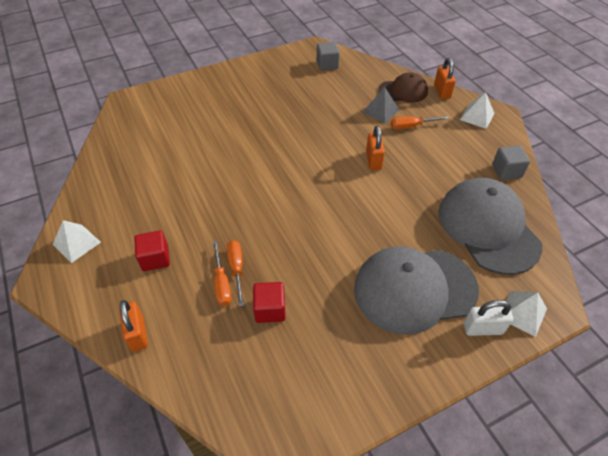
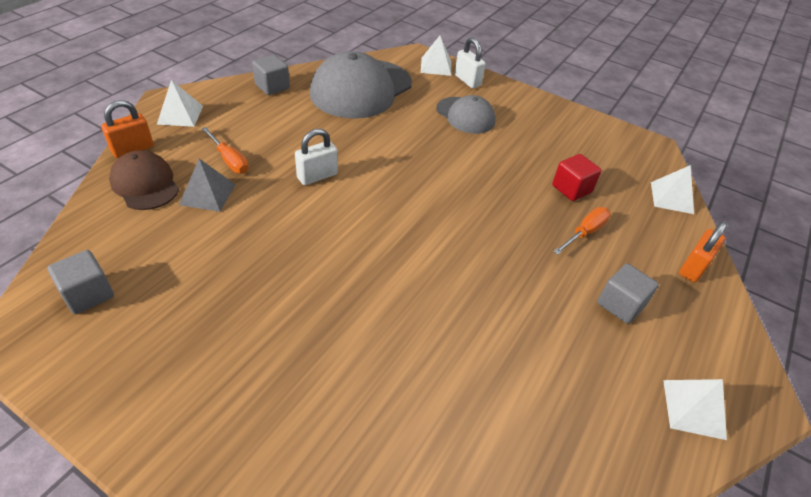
camera: 125 degrees left, 5 degrees down
red cube [134,230,170,271] -> grey cube [598,264,659,324]
orange screwdriver [227,240,244,306] -> none
grey cap [354,246,479,335] -> grey cap [436,95,496,134], size x0.56
orange padlock [366,125,385,170] -> white padlock [295,129,338,185]
none -> white pyramid [651,165,694,214]

